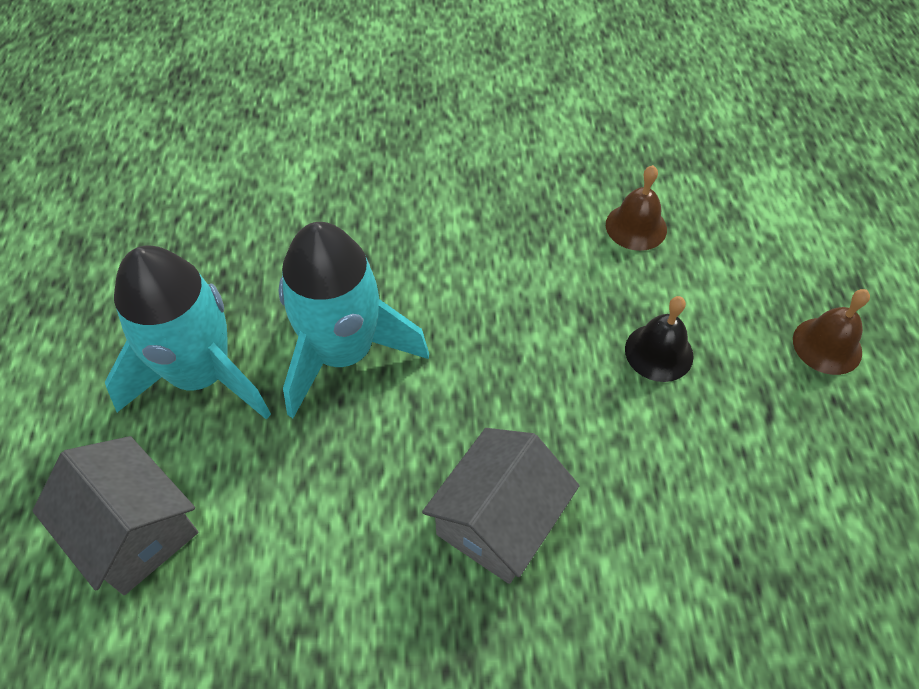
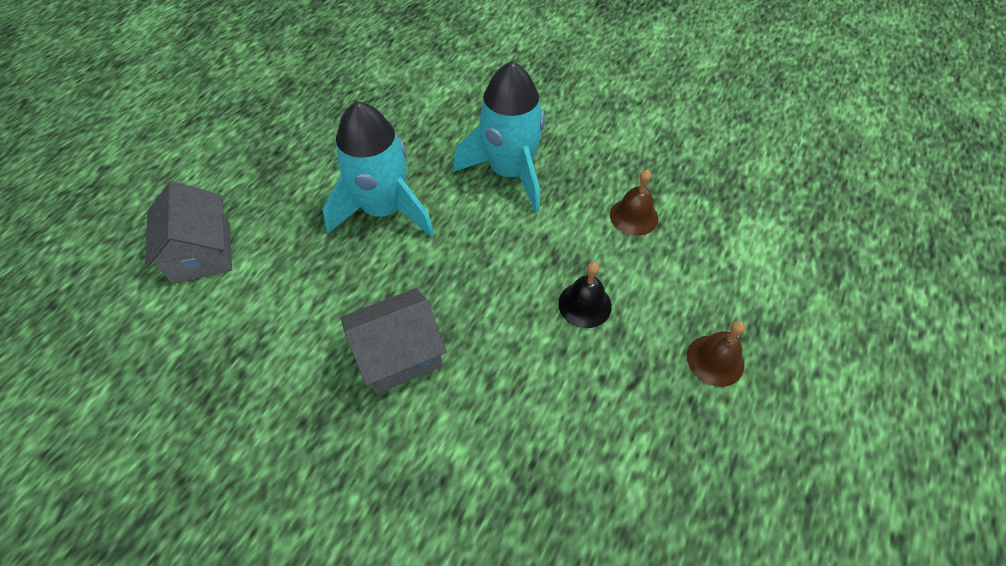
camera: 30 degrees right, 0 degrees up
turquoise rocket [105,246,271,420] -> turquoise rocket moved to [453,61,545,212]

